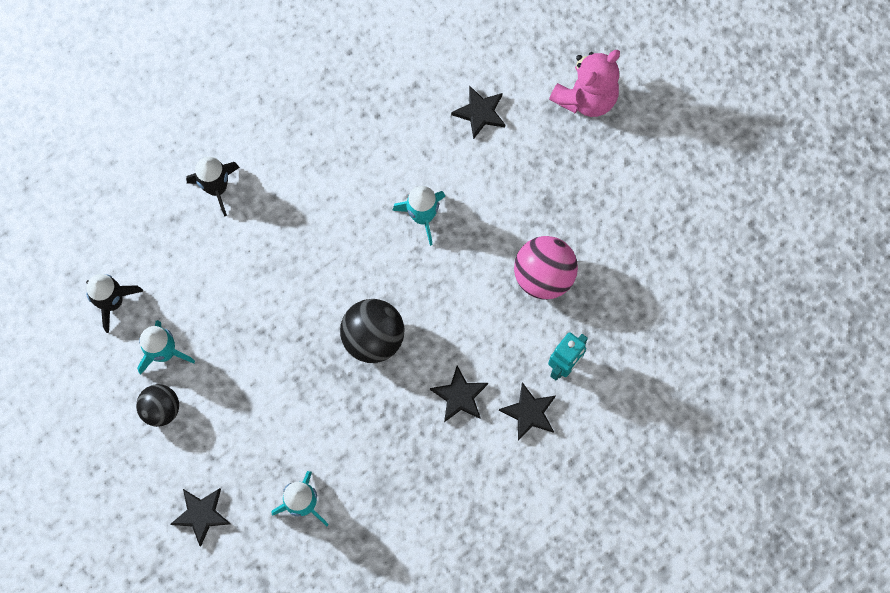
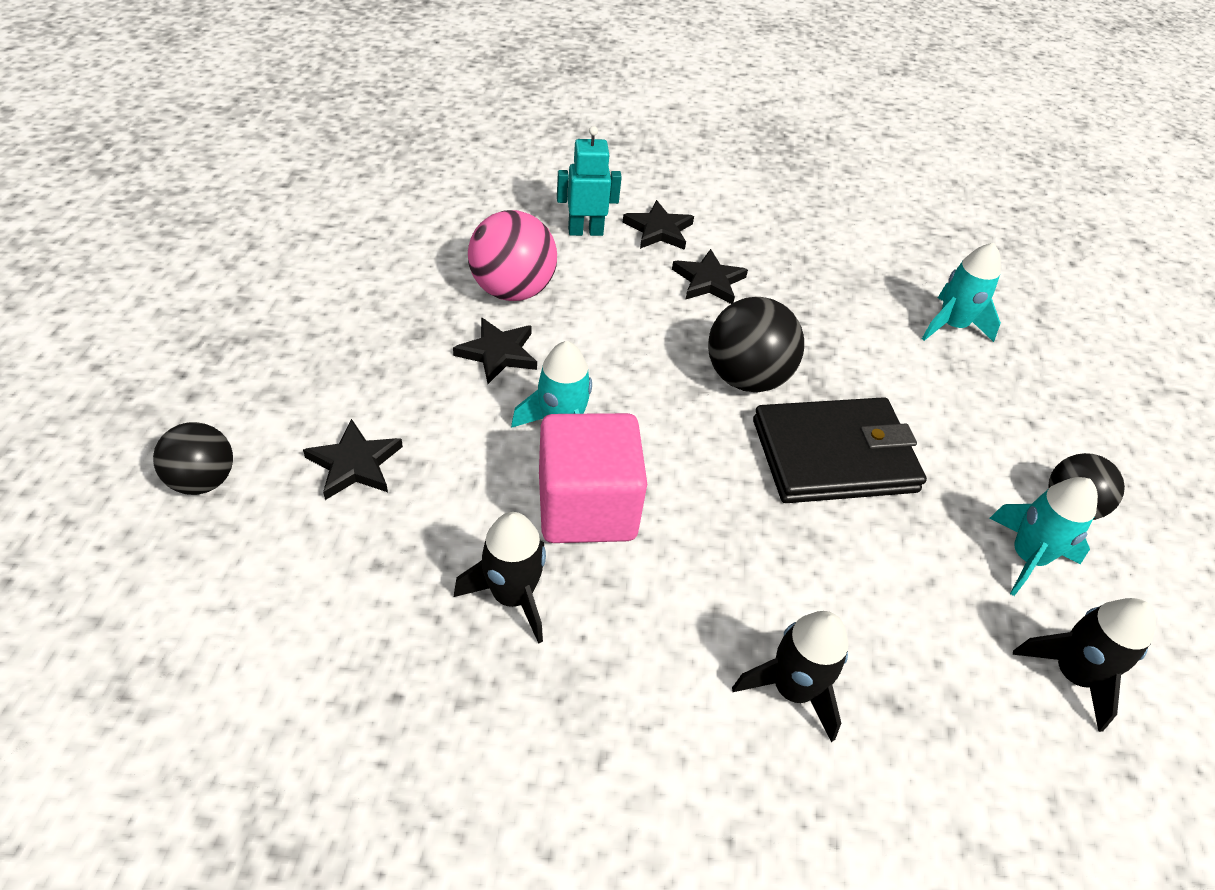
camera: 140 degrees left, 25 degrees down
black star [171,488,231,546] -> black star moved to [453,317,537,384]
pink teddy bear [549,50,620,117] -> none
none -> black ball [153,422,233,495]
none -> black rocket [454,512,546,644]
none -> pink cube [539,413,647,543]
none -> black wallet [753,397,927,503]

